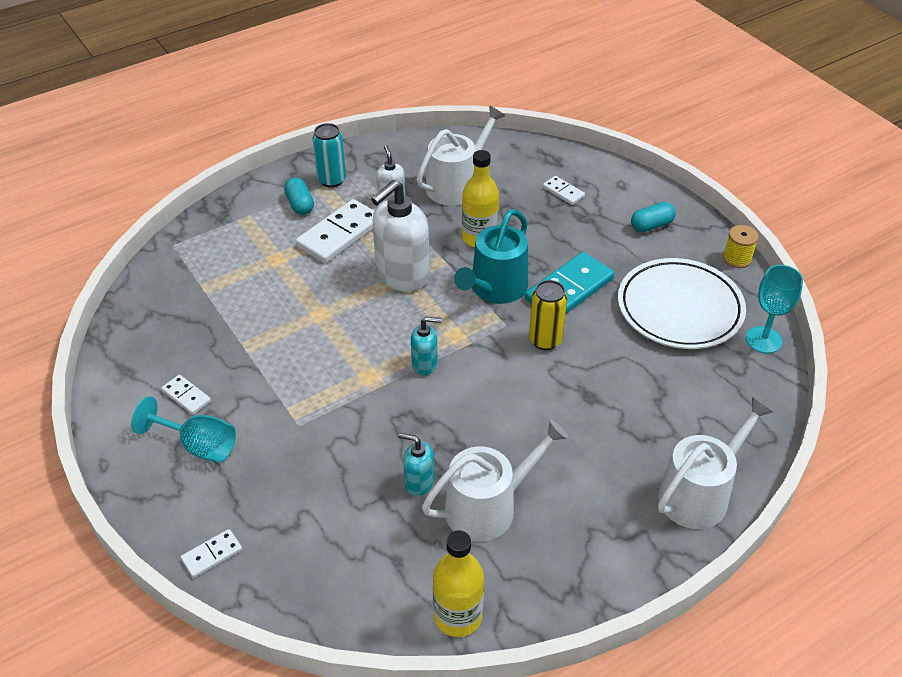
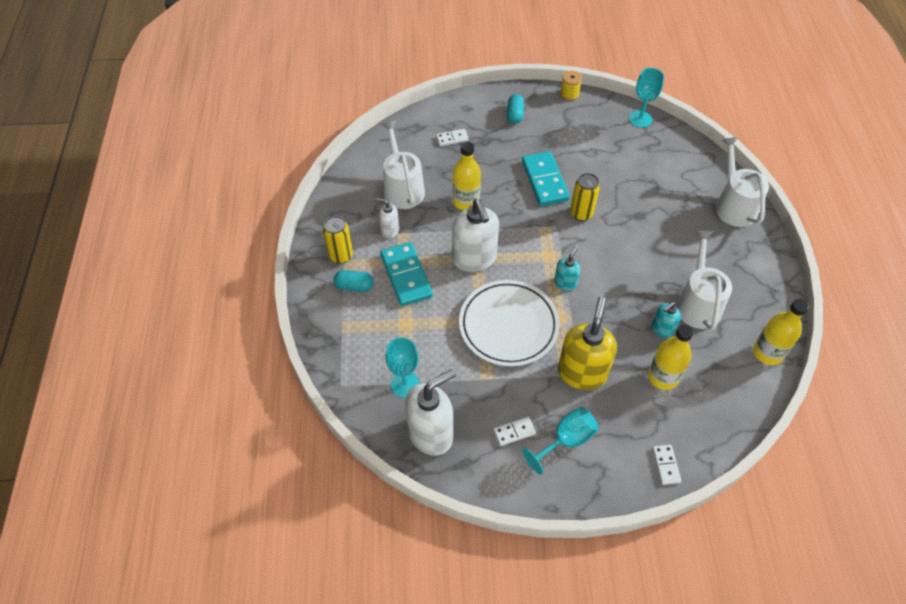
camera: 60 degrees left, 10 degrees up
white domino [296,199,374,263] -> turquoise domino [380,242,433,306]
turquoise can [313,123,346,188] -> yellow can [323,216,353,264]
turquoise watering can [454,209,528,304] -> none
white plate [618,258,746,349] -> white plate moved to [459,280,560,366]
none -> turquoise goblet [386,337,419,398]
none -> white soap dispenser [405,369,456,456]
none -> yellow soap dispenser [558,297,617,390]
none -> yellow bottle [648,324,693,390]

